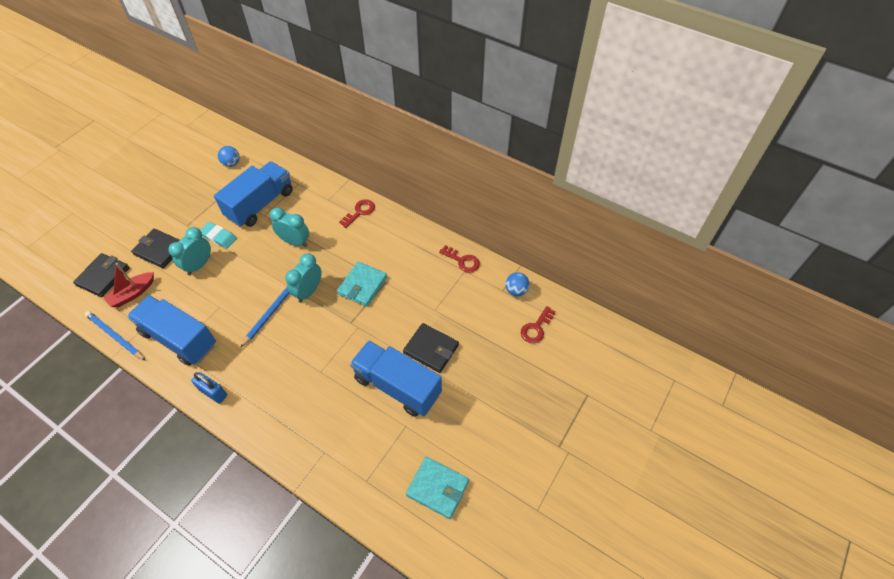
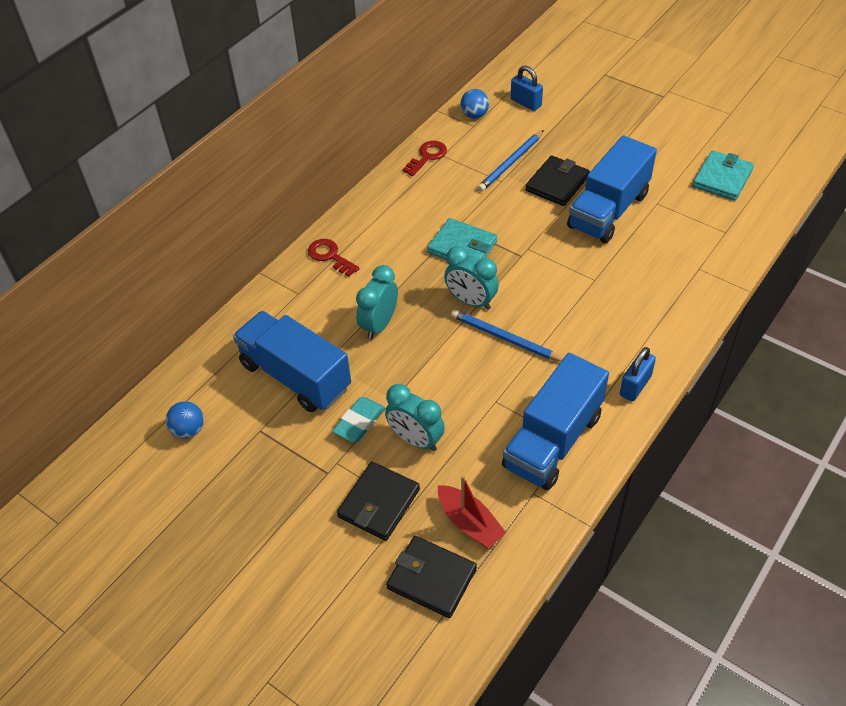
camera: 85 degrees left, 5 degrees down
blue pencil [85,311,146,361] -> blue pencil moved to [478,130,544,192]
red key [521,306,556,343] -> blue padlock [511,66,543,111]

